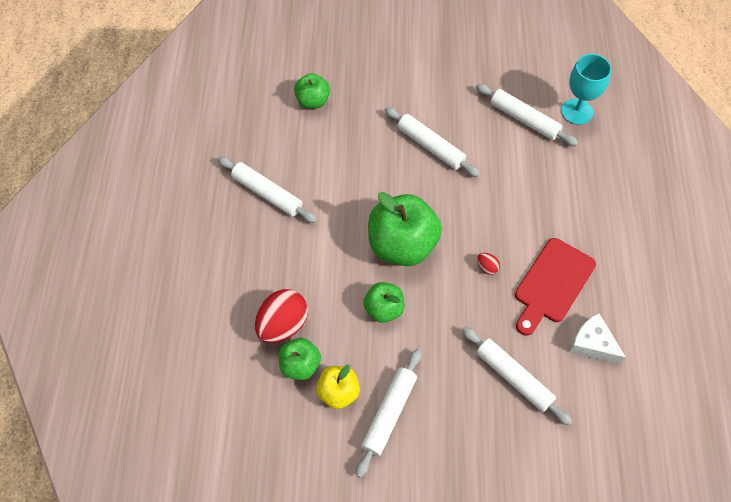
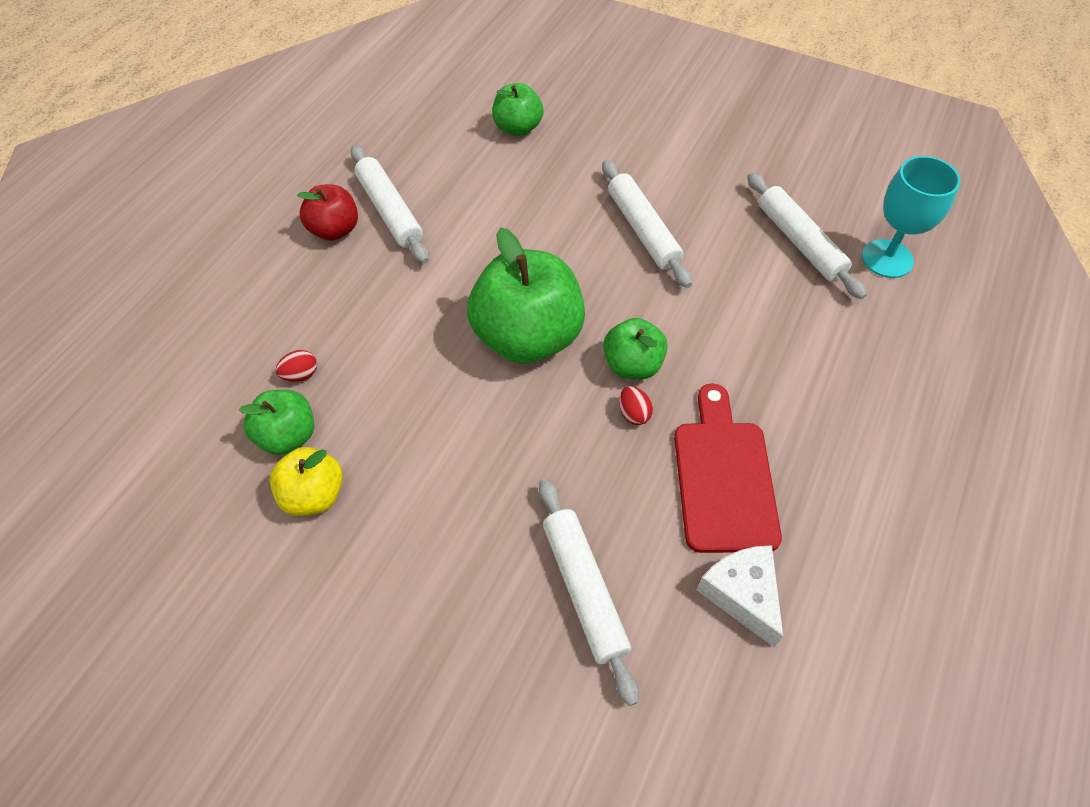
camera: 25 degrees right, 5 degrees down
red egg [255,289,308,343] -> red egg [276,350,317,382], size x0.44
white rolling pin [356,349,421,478] -> none
green apple [363,282,405,323] -> green apple moved to [603,318,668,379]
red cutting board [515,238,596,335] -> red cutting board turned 120 degrees clockwise [674,383,782,553]
none -> red apple [297,184,358,241]

